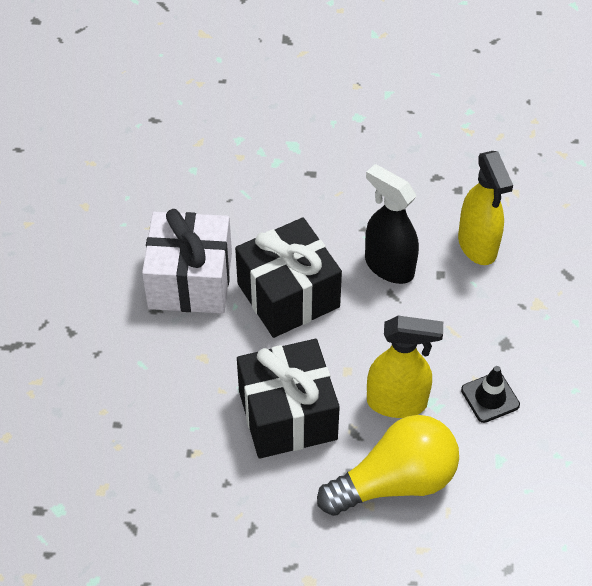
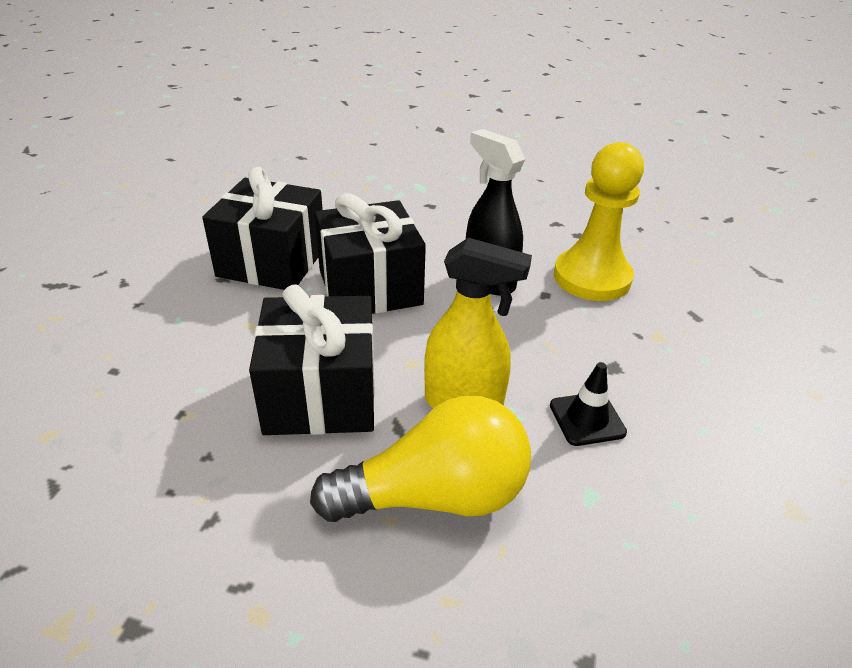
camera: 10 degrees right, 15 degrees down
white gift [142,209,232,314] -> black gift [202,167,323,290]
yellow spray bottle [458,151,513,265] -> yellow pawn [554,142,644,301]

